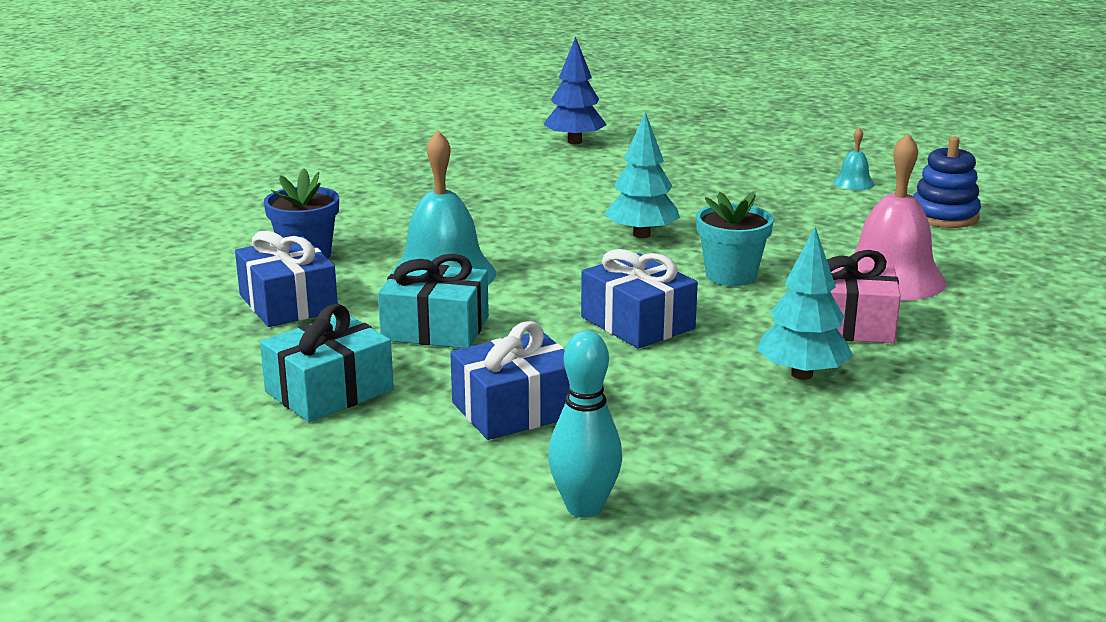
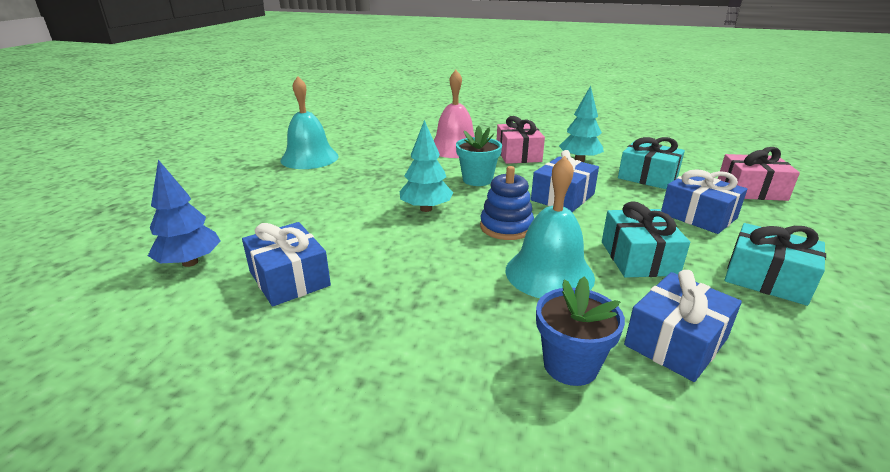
camera: 105 degrees left, 5 degrees up
turquoise bowling pin [548,331,622,518] -> pink gift [718,147,800,201]
turquoise bell [833,128,875,190] -> turquoise bell [280,76,339,169], size x2.19
blue stacking toy [913,136,981,228] -> blue stacking toy moved to [480,166,534,240]
none -> blue gift [242,222,331,307]
none -> turquoise gift [618,137,685,189]

